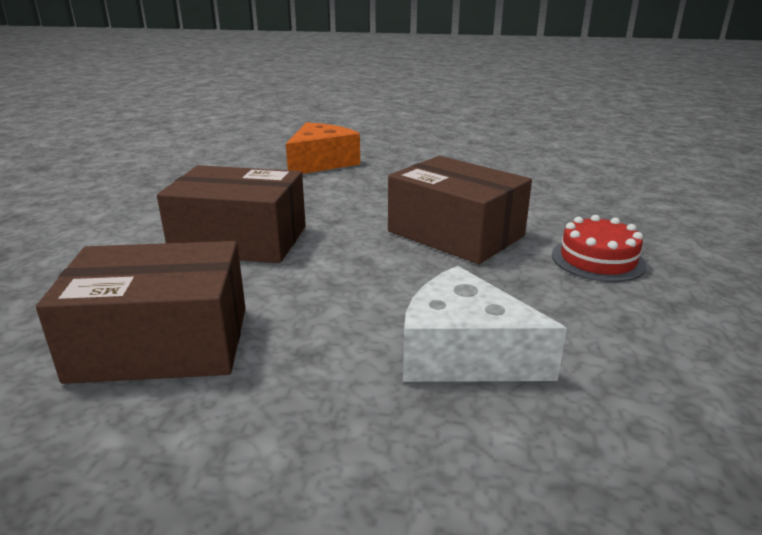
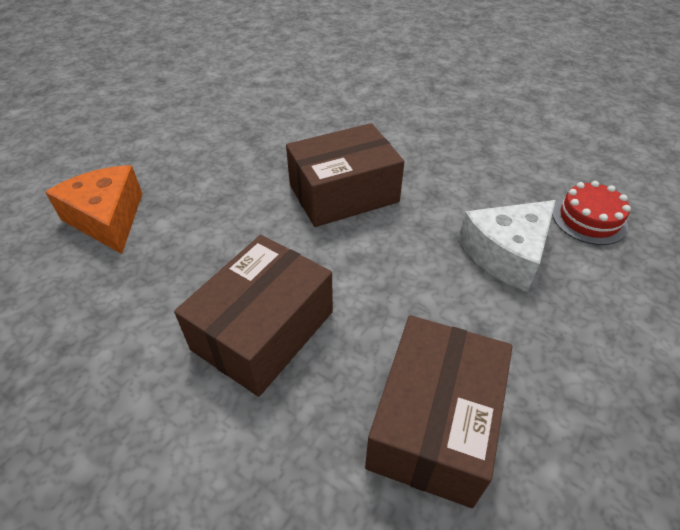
camera: 65 degrees left, 20 degrees up
red cake [552,215,647,282] -> red cake moved to [552,181,631,245]

